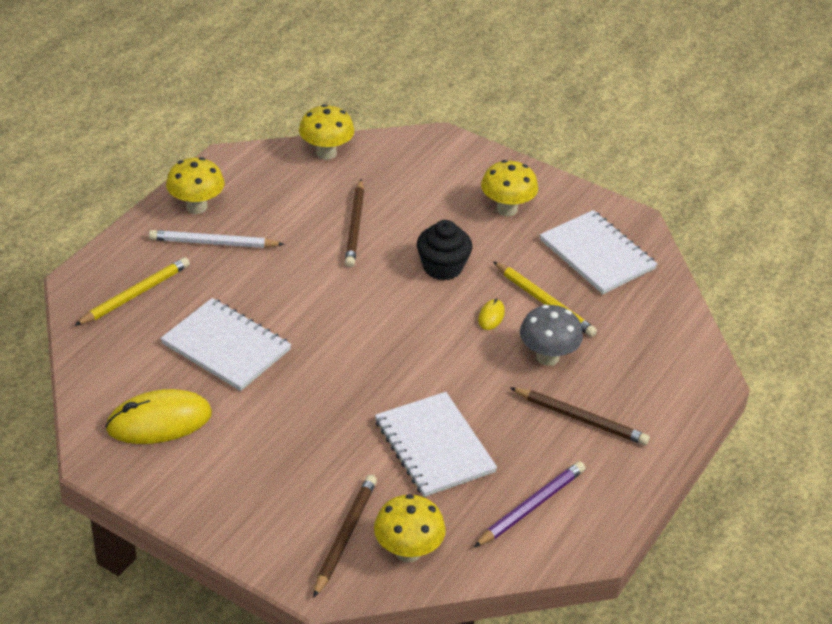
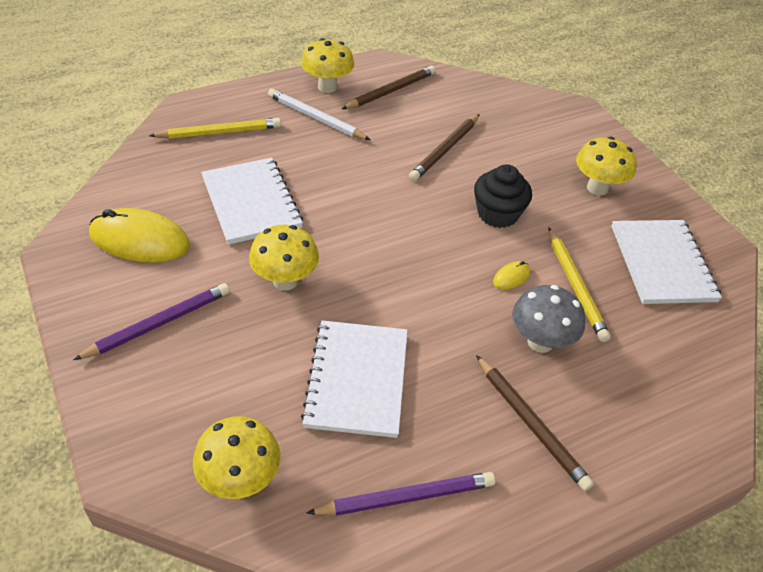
camera: 30 degrees right, 5 degrees up
yellow mushroom [299,104,354,160] -> yellow mushroom moved to [249,225,319,291]
brown pencil [313,475,377,598] -> brown pencil moved to [342,66,436,109]
none -> purple pencil [73,283,230,360]

